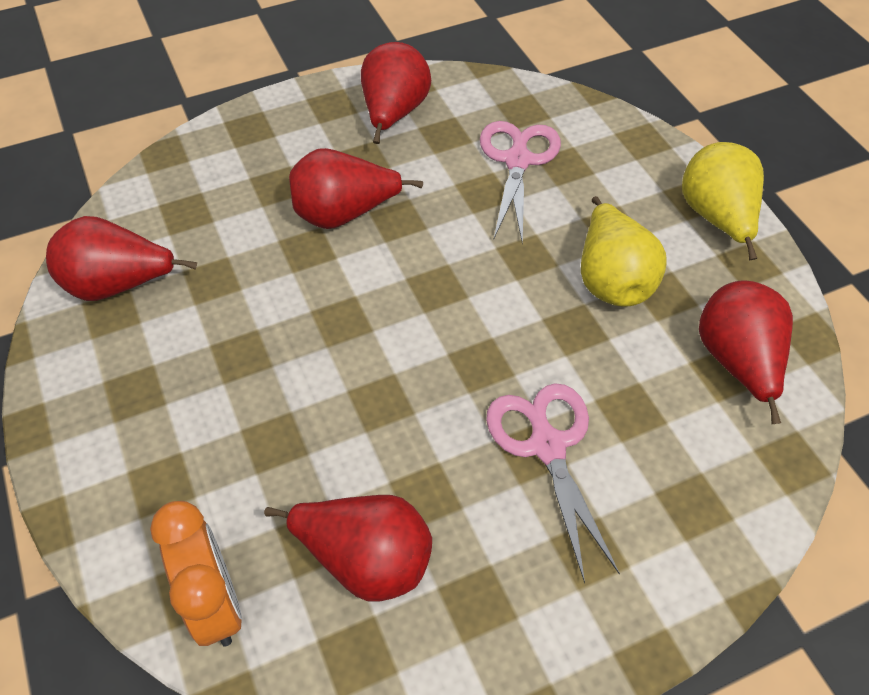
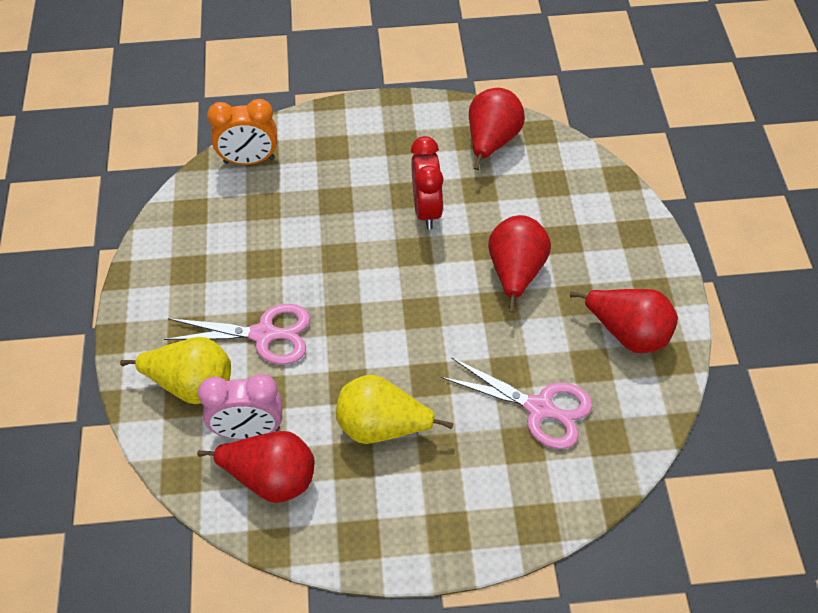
camera: 110 degrees right, 0 degrees up
red pear [264,495,432,601] -> none
yellow pear [682,142,764,260] -> yellow pear moved to [120,337,231,404]
none -> pink clock [198,374,282,439]
none -> red clock [411,136,444,229]

